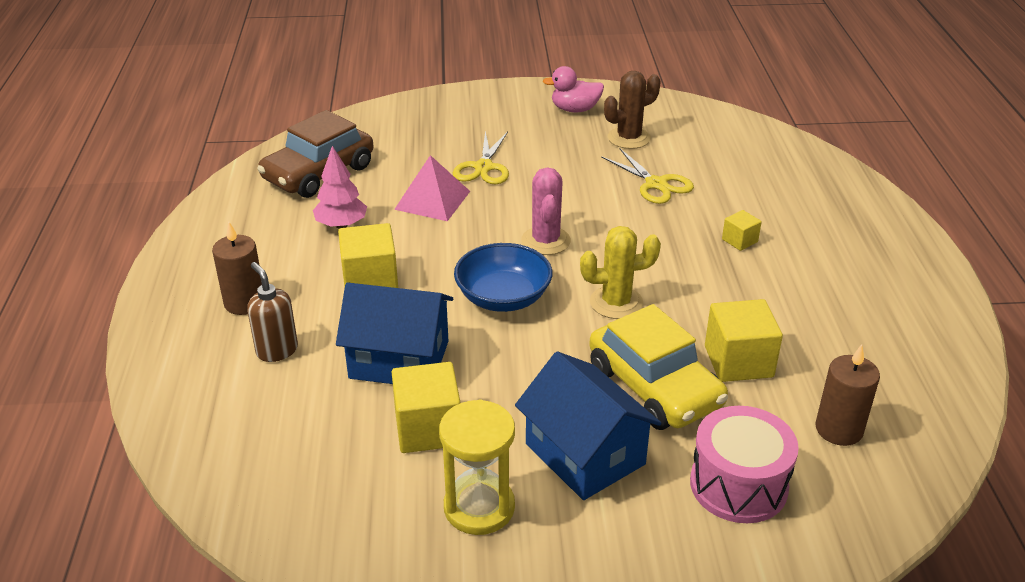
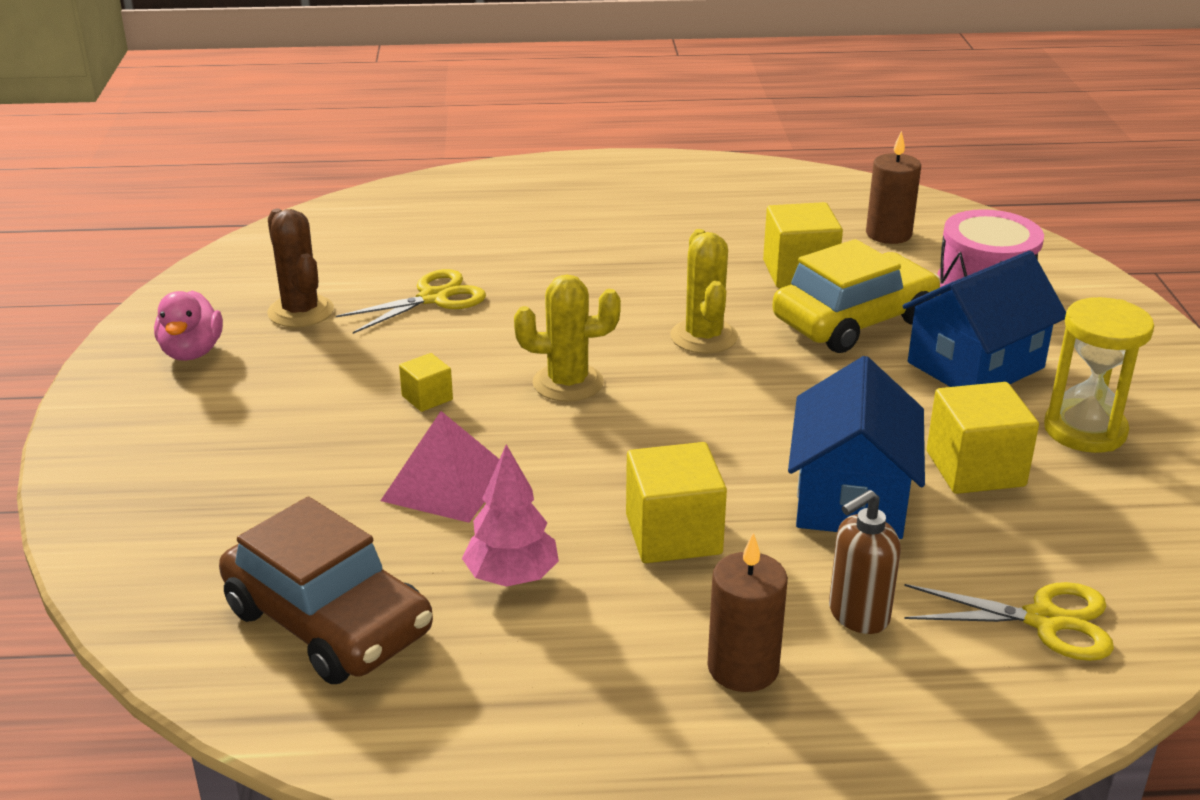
camera: 90 degrees left, 5 degrees down
yellow scissors [453,131,509,184] -> yellow scissors moved to [904,582,1114,661]
blue bowl [454,243,552,312] -> none
pink cactus [521,167,571,255] -> yellow cactus [514,274,621,402]
yellow cube [722,210,762,251] -> yellow cube moved to [399,353,453,412]

